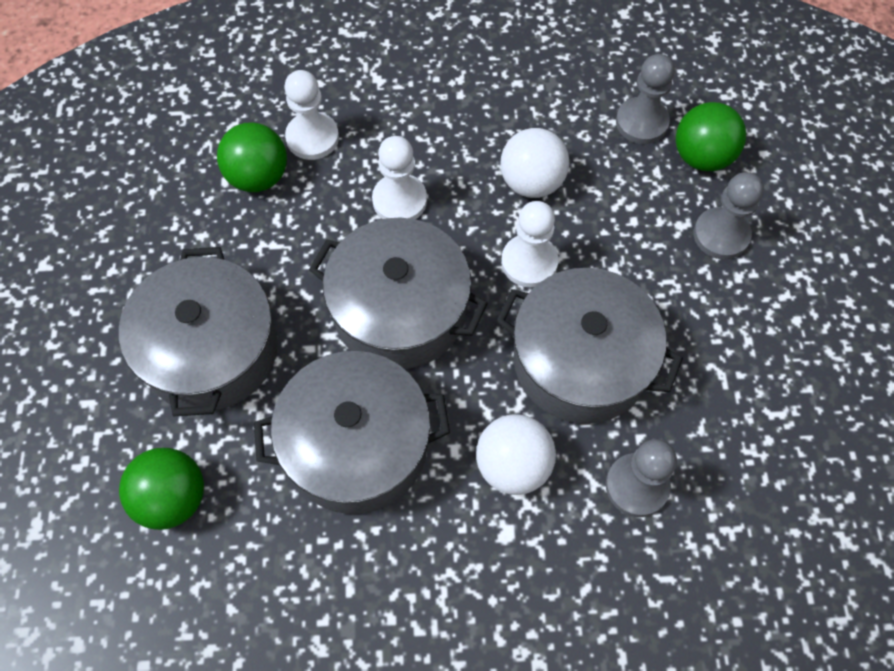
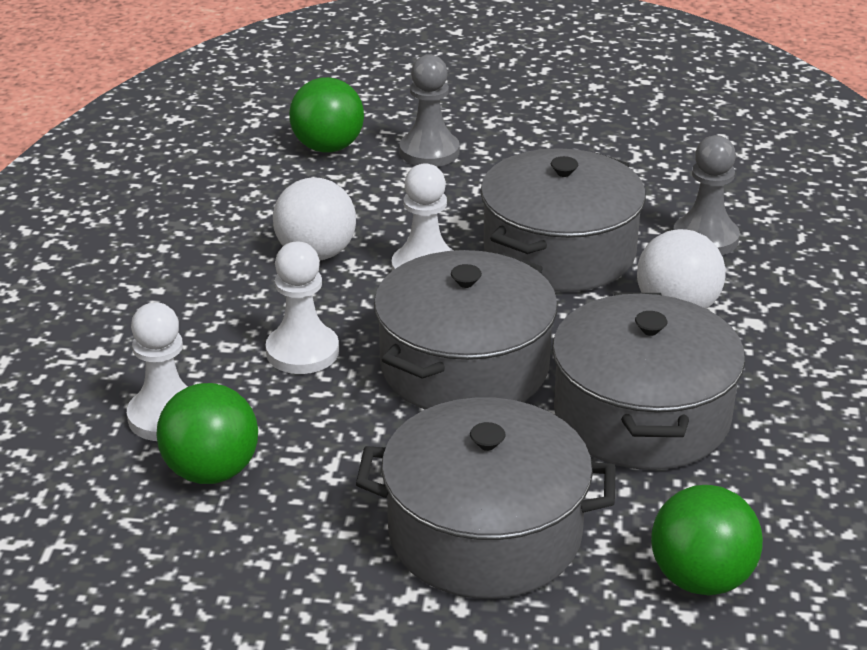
camera: 80 degrees left, 30 degrees down
grey pawn [616,54,675,144] -> none

